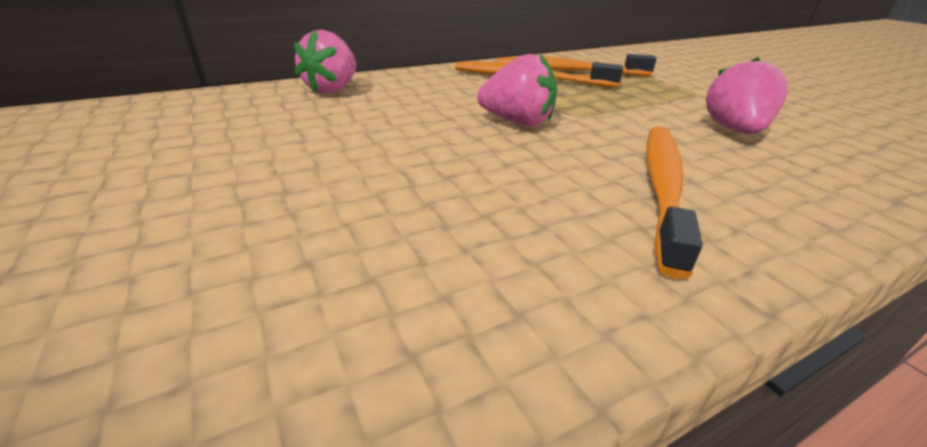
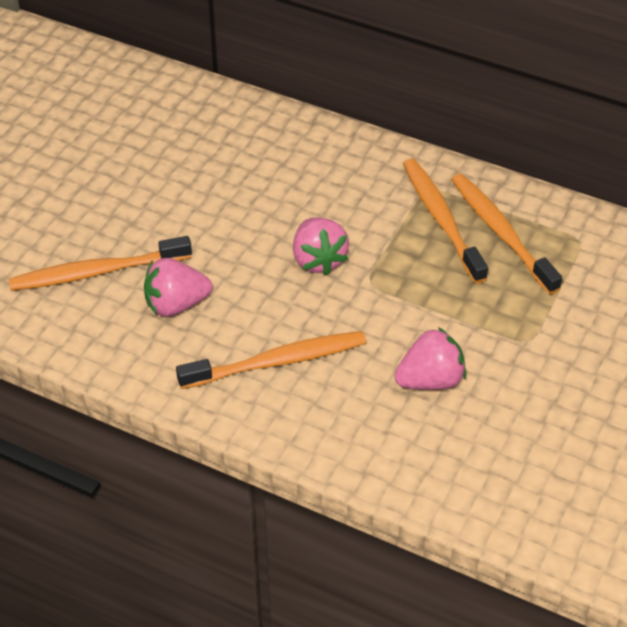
camera: 55 degrees right, 15 degrees up
pink strawberry [294,30,356,93] -> pink strawberry moved to [144,258,212,317]
none -> orange toothbrush [9,236,192,291]

